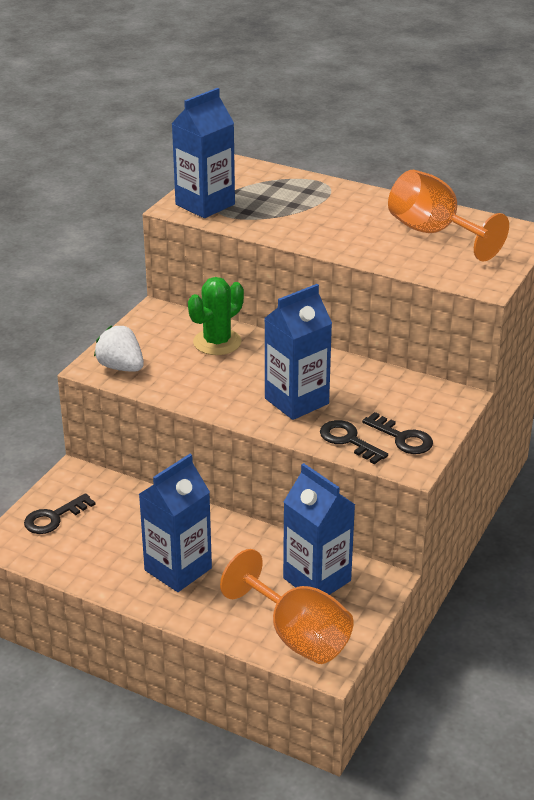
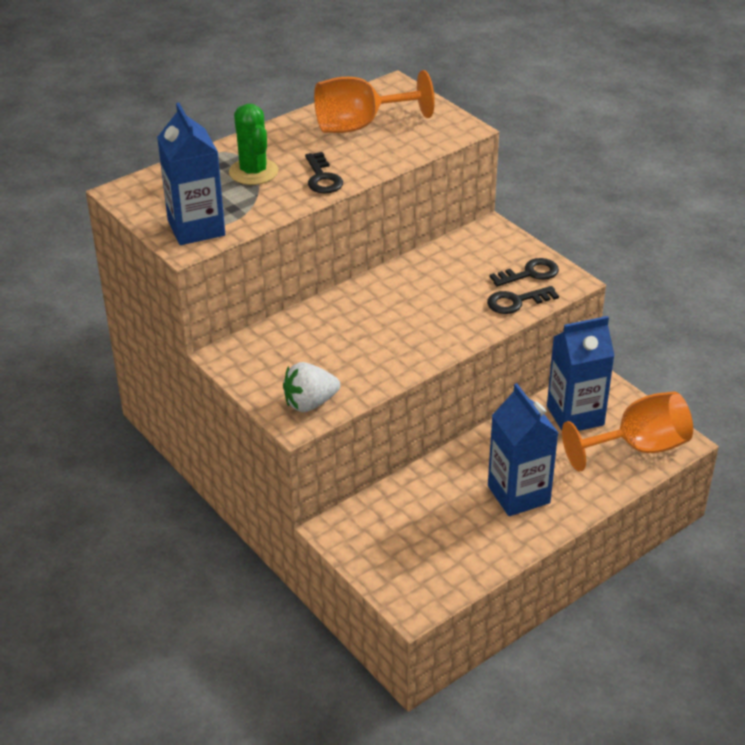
camera: 65 degrees left, 5 degrees up
black key [24,493,96,534] -> black key moved to [305,152,343,194]
green cactus [188,277,244,355] -> green cactus moved to [229,104,278,185]
blue carton [264,284,332,420] -> none

